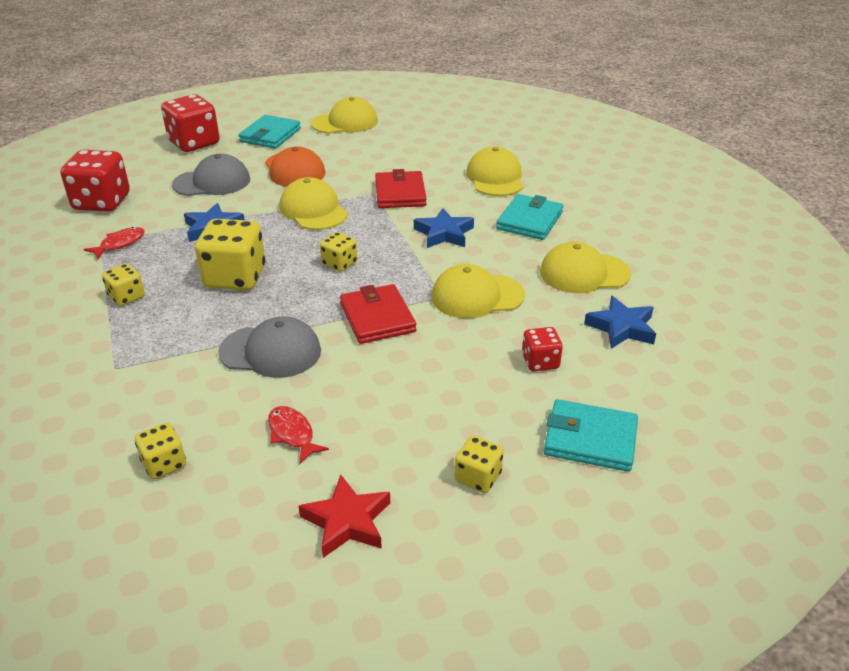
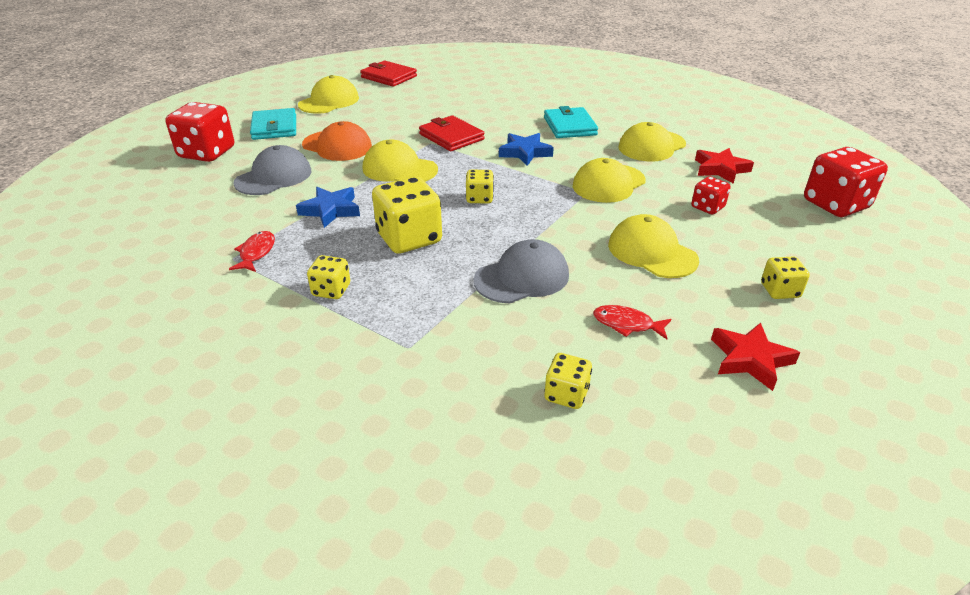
camera: 35 degrees left, 0 degrees up
red dice [61,150,130,212] -> red dice moved to [804,147,888,217]
red wallet [340,284,416,344] -> red wallet moved to [360,61,417,87]
yellow cap [466,147,523,196] -> yellow cap moved to [608,214,699,278]
turquoise wallet [544,399,638,472] -> none
blue star [584,296,656,349] -> red star [695,148,754,184]

